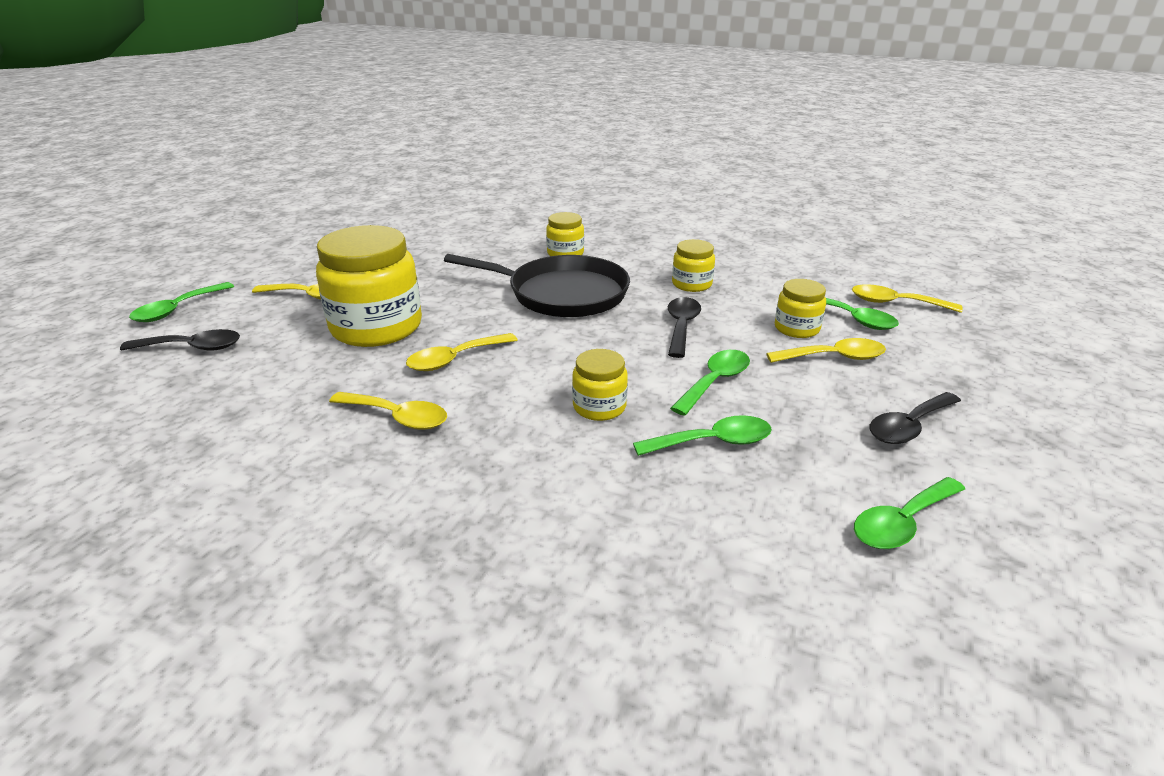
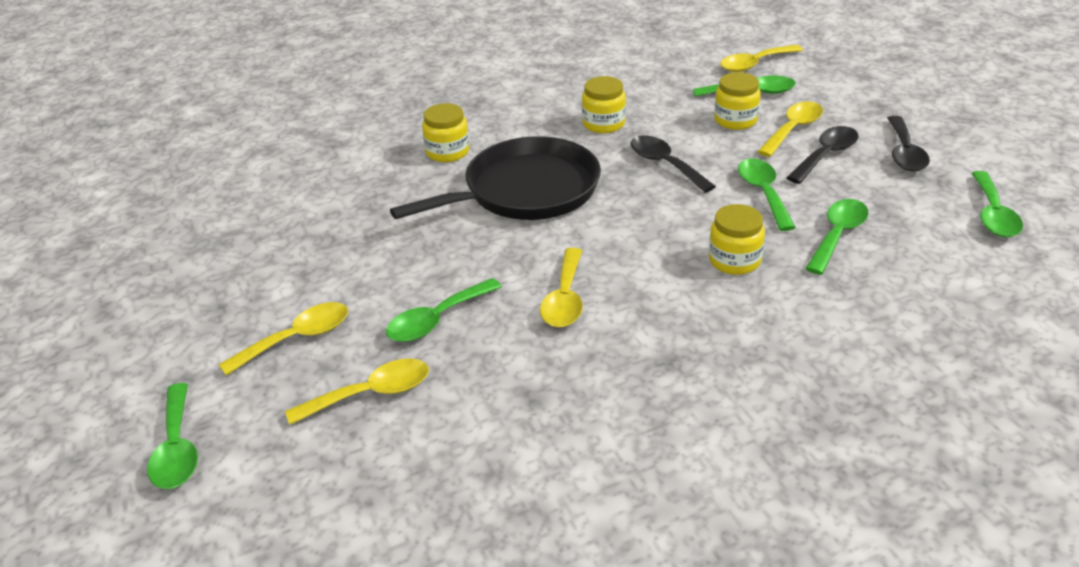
camera: 45 degrees left, 5 degrees up
black spoon [120,329,240,351] -> black spoon moved to [787,126,859,184]
yellow jar [316,225,422,347] -> green spoon [386,278,502,342]
yellow spoon [329,392,447,430] -> yellow spoon moved to [285,358,429,425]

